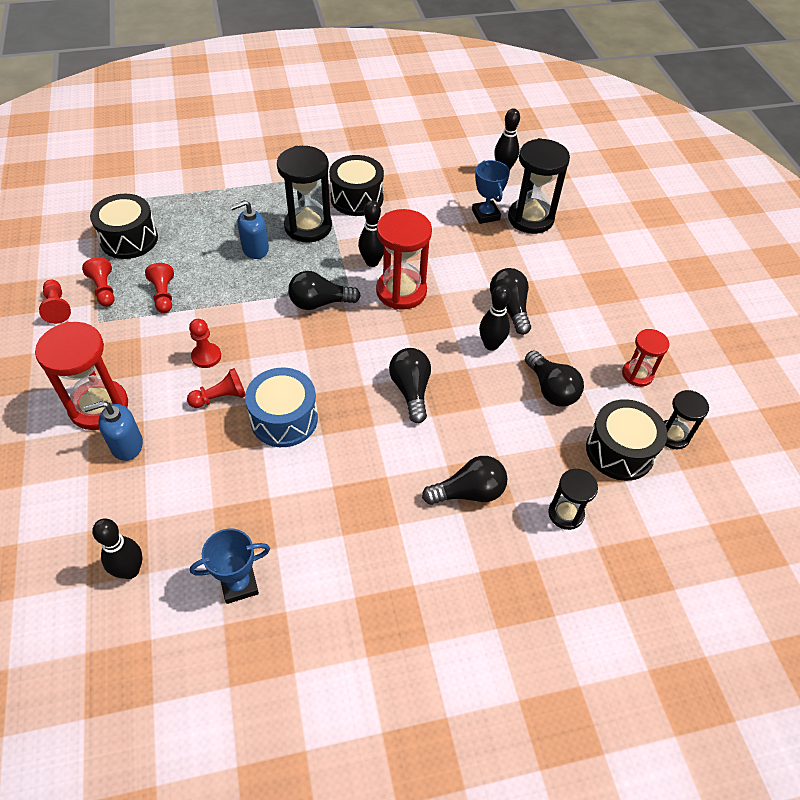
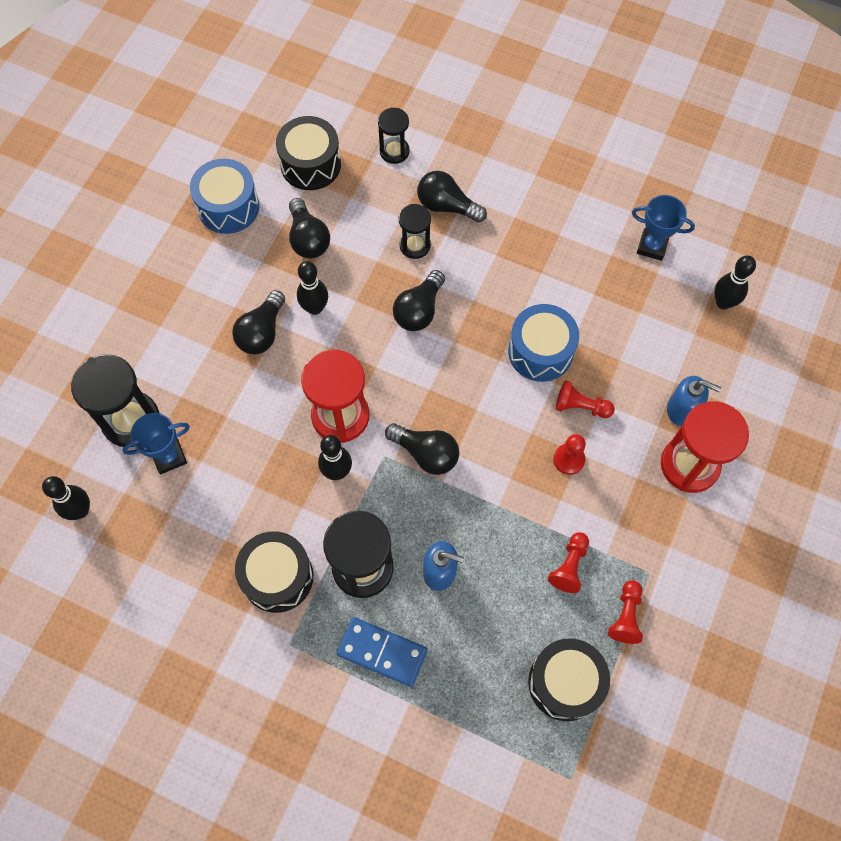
camera: 140 degrees left, 15 degrees up
red pawn [39,280,71,324] -> none
blue trophy [472,160,510,224] -> blue trophy turned 45 degrees clockwise [122,413,190,474]
black light bulb [525,350,584,407] -> black light bulb turned 150 degrees clockwise [289,198,330,259]
red hourglass [622,329,670,387] -> blue drum [190,159,259,234]
black hourglass [664,390,709,449] -> black hourglass moved to [399,204,431,259]
none -> blue domino [337,617,427,687]

